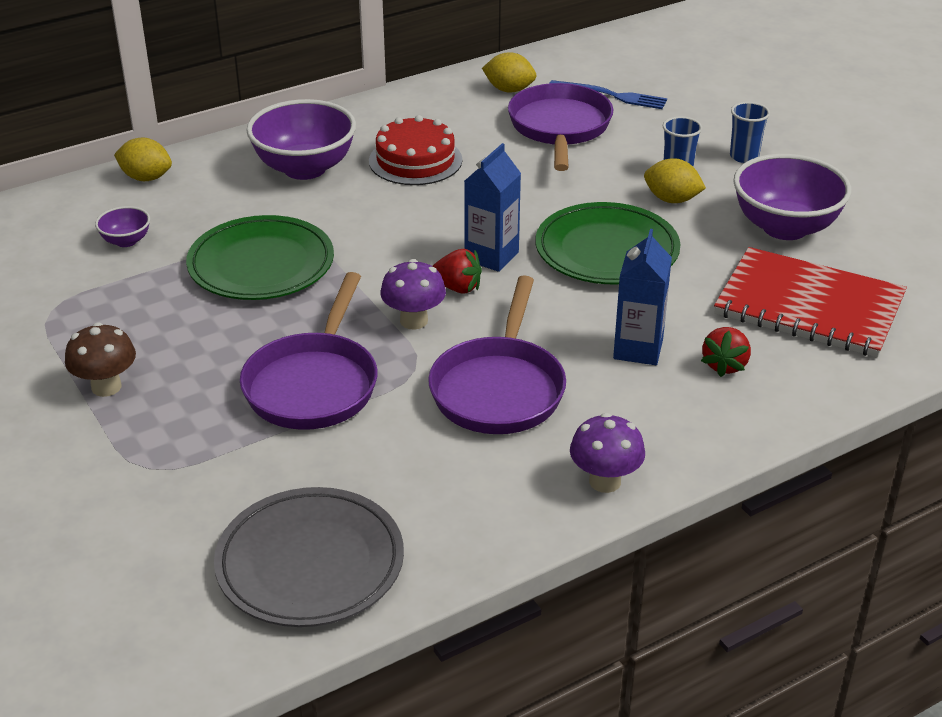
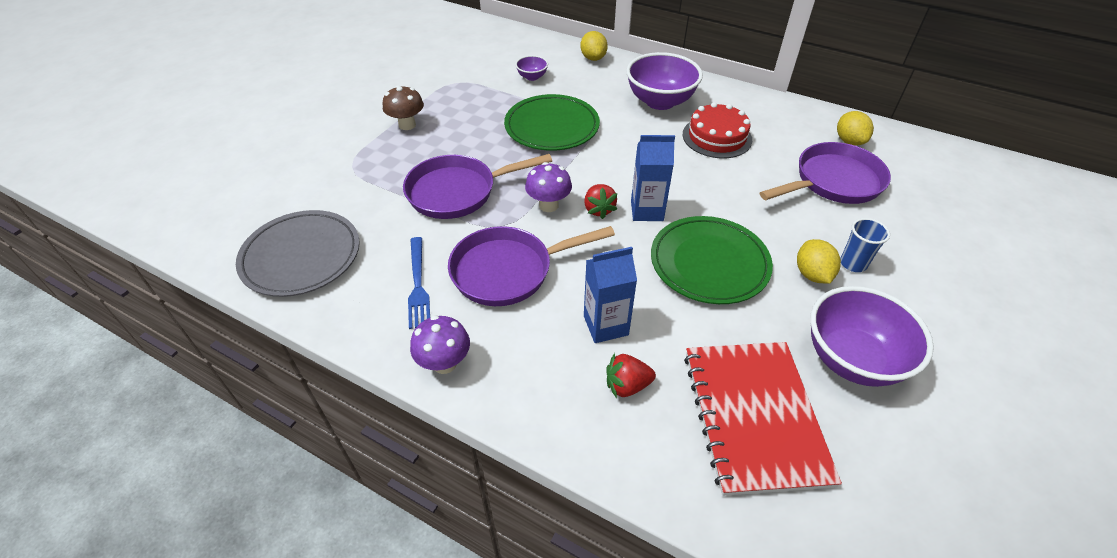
camera: 60 degrees right, 10 degrees up
blue fork [549,80,667,109] -> blue fork moved to [408,237,430,329]
blue cup [730,102,770,163] -> none

